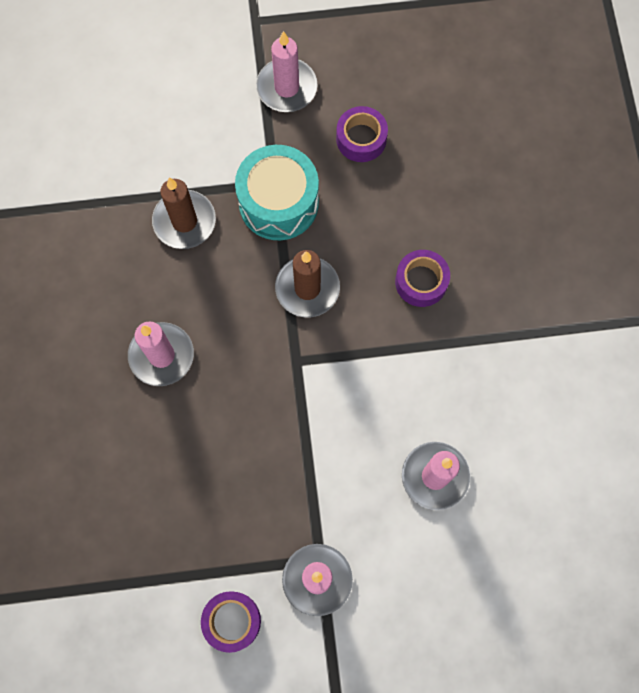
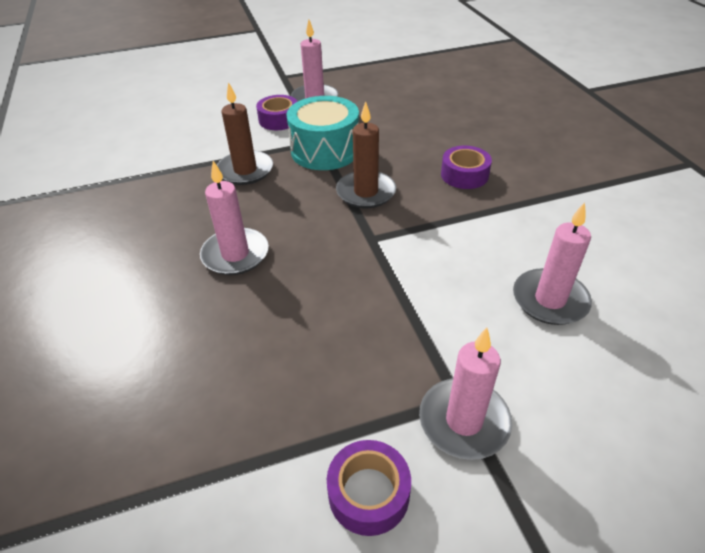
camera: 10 degrees left, 30 degrees down
purple tape [336,106,388,162] -> purple tape moved to [256,95,298,130]

